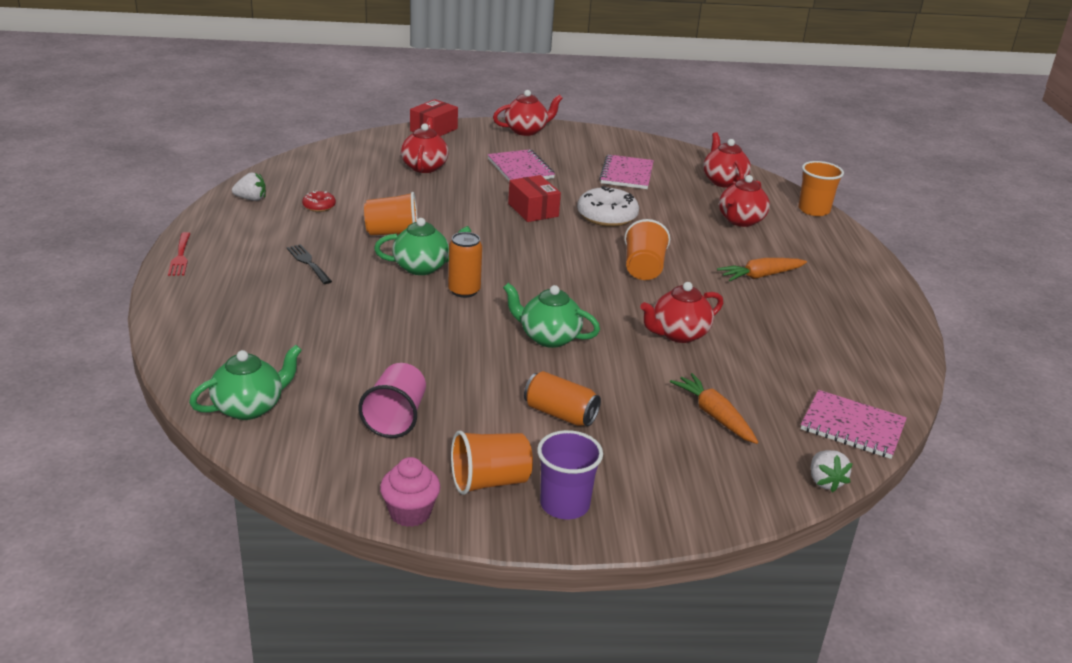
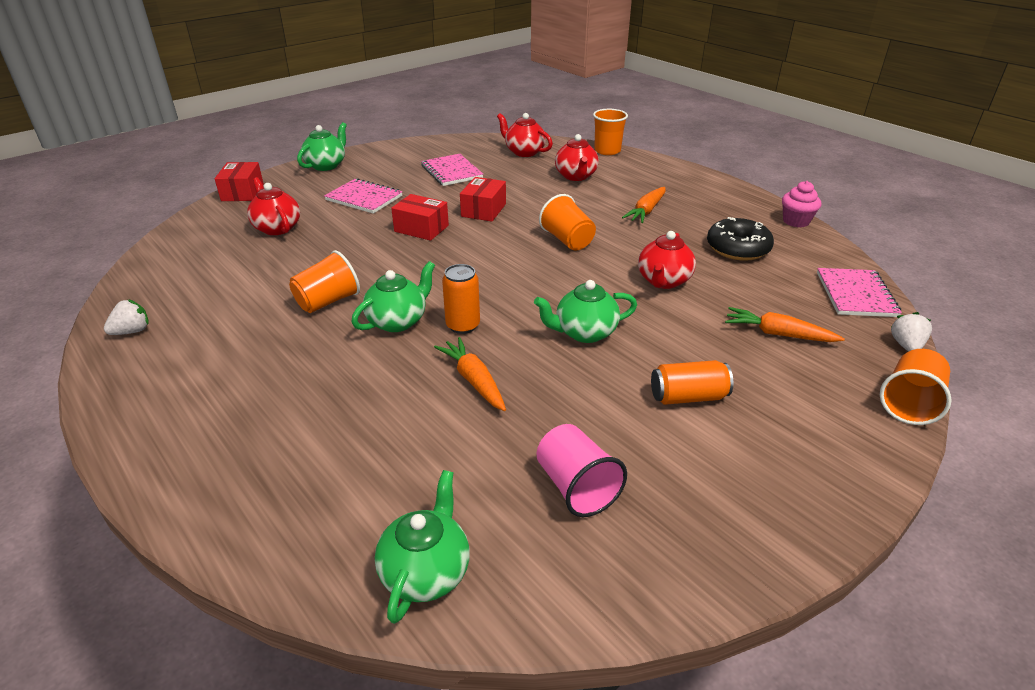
camera: 35 degrees left, 5 degrees up
red fork [168,232,191,276] -> none
black fork [287,244,332,284] -> none
red donut [302,191,336,212] -> none
pink cupcake [380,457,440,527] -> pink cupcake moved to [782,181,821,227]
orange cup [451,431,533,495] -> orange cup moved to [880,349,952,425]
red teapot [493,90,563,136] -> green teapot [297,122,347,171]
purple cup [537,430,603,519] -> none
white donut [577,186,639,227] -> red box [460,177,506,221]
pink notebook [801,390,907,459] -> pink notebook turned 75 degrees counterclockwise [817,268,902,317]
white strawberry [811,450,853,493] -> white strawberry turned 120 degrees counterclockwise [891,312,932,352]
none -> orange carrot [434,337,506,411]
none -> black donut [707,217,774,261]

